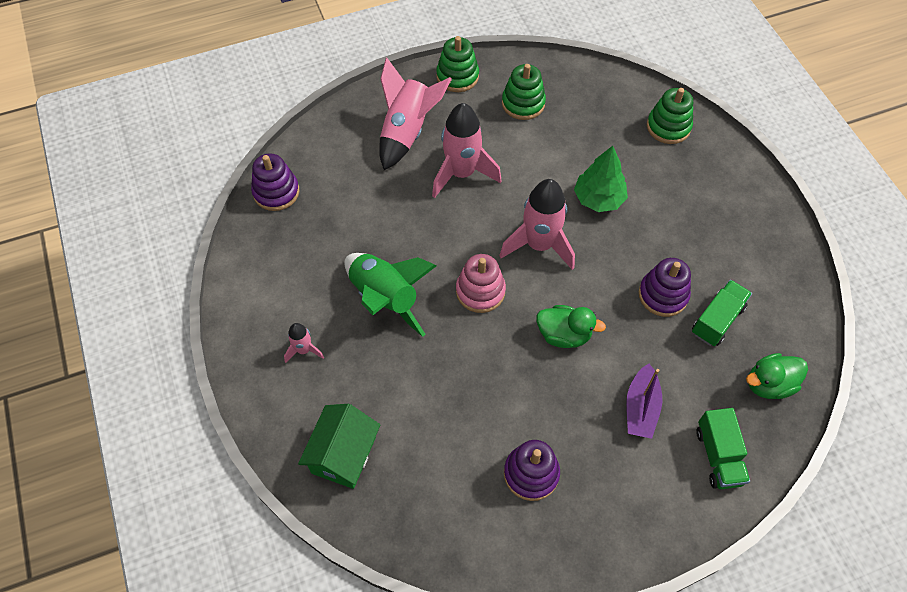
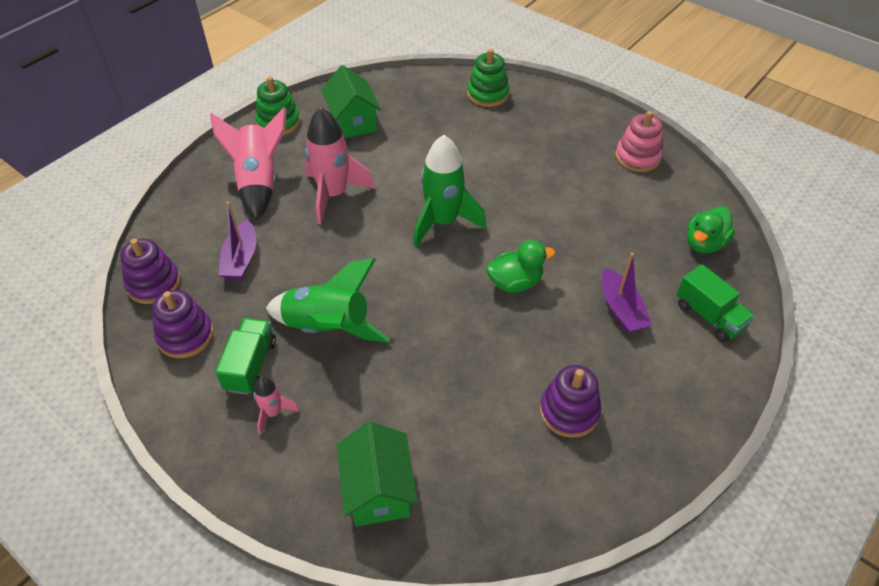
camera: 30 degrees left, 10 degrees down
pink stacking toy [456,254,506,313] -> pink stacking toy moved to [615,111,663,172]
pink rocket [499,179,575,270] -> green rocket [413,135,486,247]
green stacking toy [502,64,546,120] -> green house [321,65,381,139]
green tree [574,146,628,212] -> none
purple stacking toy [639,258,691,317] -> purple stacking toy moved to [152,290,214,358]
green truck [692,280,752,346] -> green truck moved to [215,318,276,395]
none -> purple boat [219,201,256,280]

